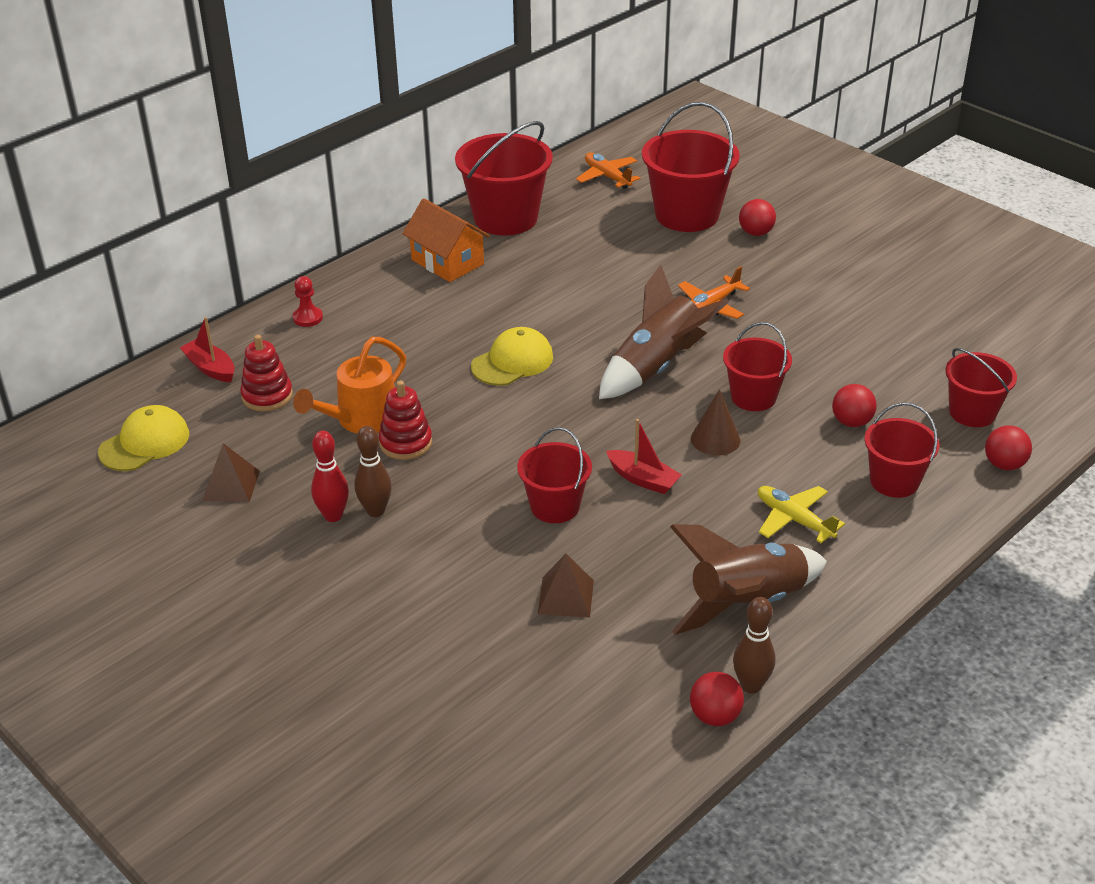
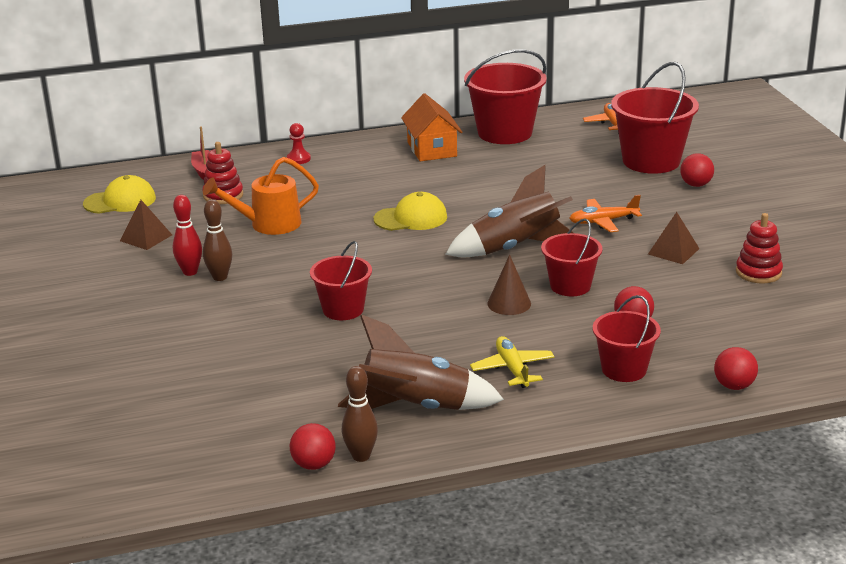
camera: 30 degrees right, 10 degrees down
red stacking toy [379,381,432,460] -> red stacking toy moved to [736,213,783,283]
brown pyramid [538,554,594,618] -> brown pyramid moved to [648,212,700,264]
red boat [606,419,682,494] -> none
red bucket [945,348,1017,427] -> none

